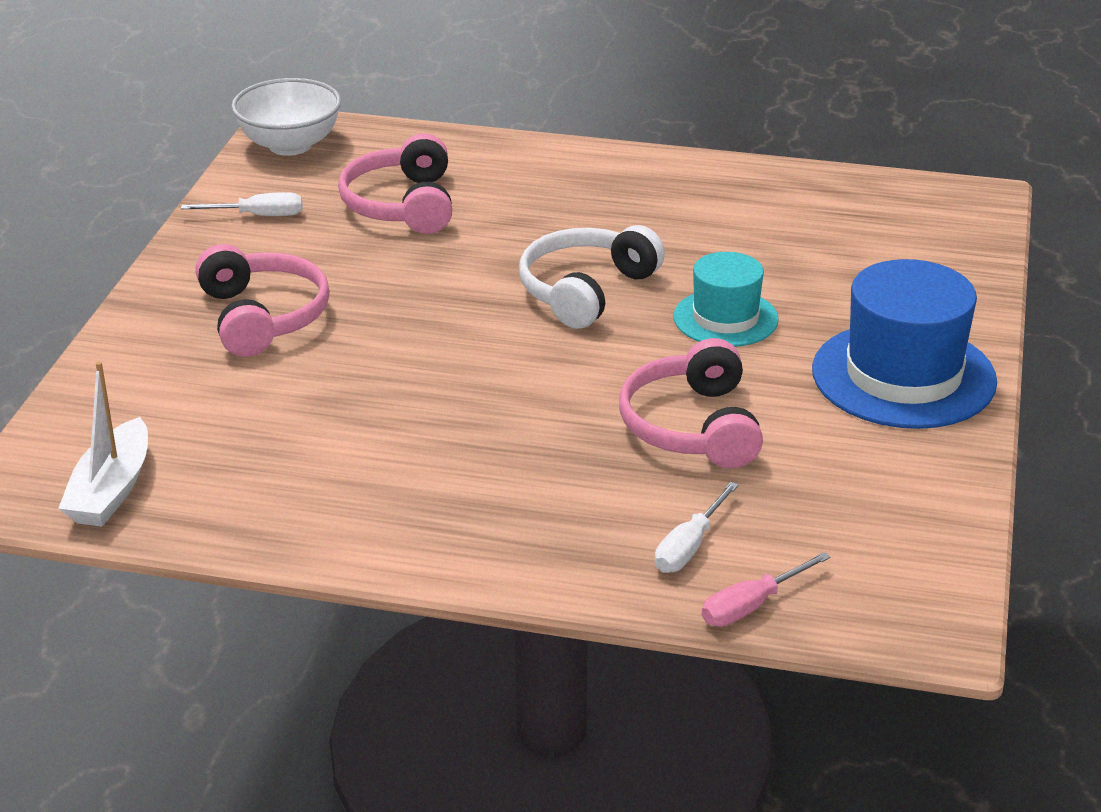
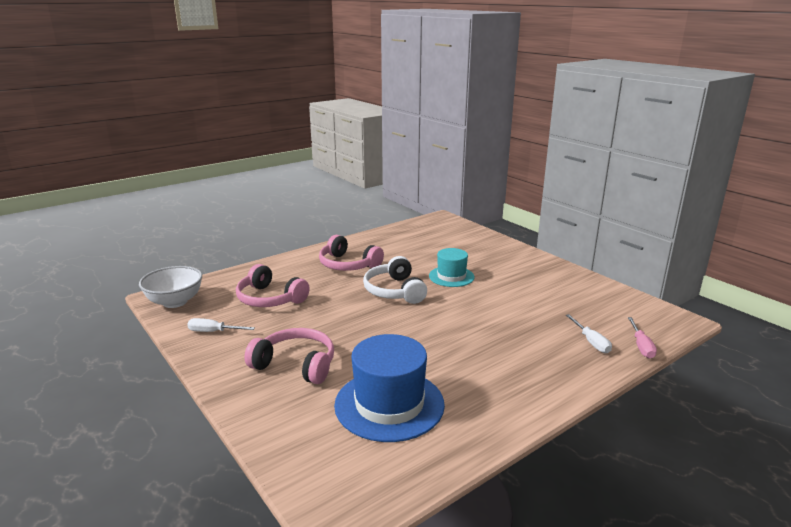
camera: 50 degrees left, 10 degrees down
white boat [58,361,148,527] -> none
white screwdriver [181,192,302,216] -> white screwdriver turned 120 degrees counterclockwise [187,318,255,332]
pink headphones [619,338,763,468] -> pink headphones moved to [319,235,384,271]
blue hat [812,259,997,429] -> blue hat moved to [334,334,445,442]

